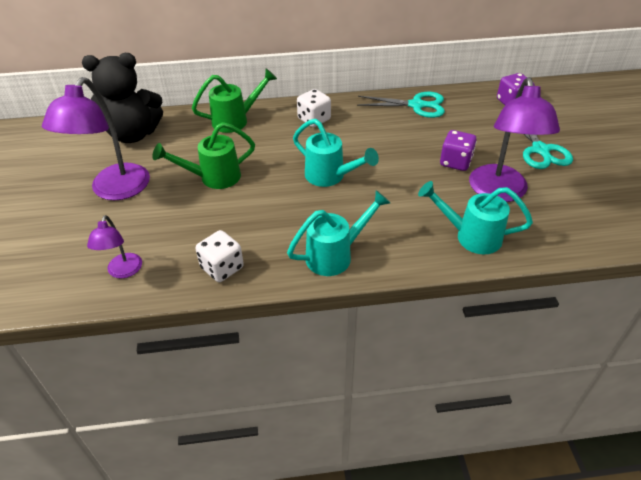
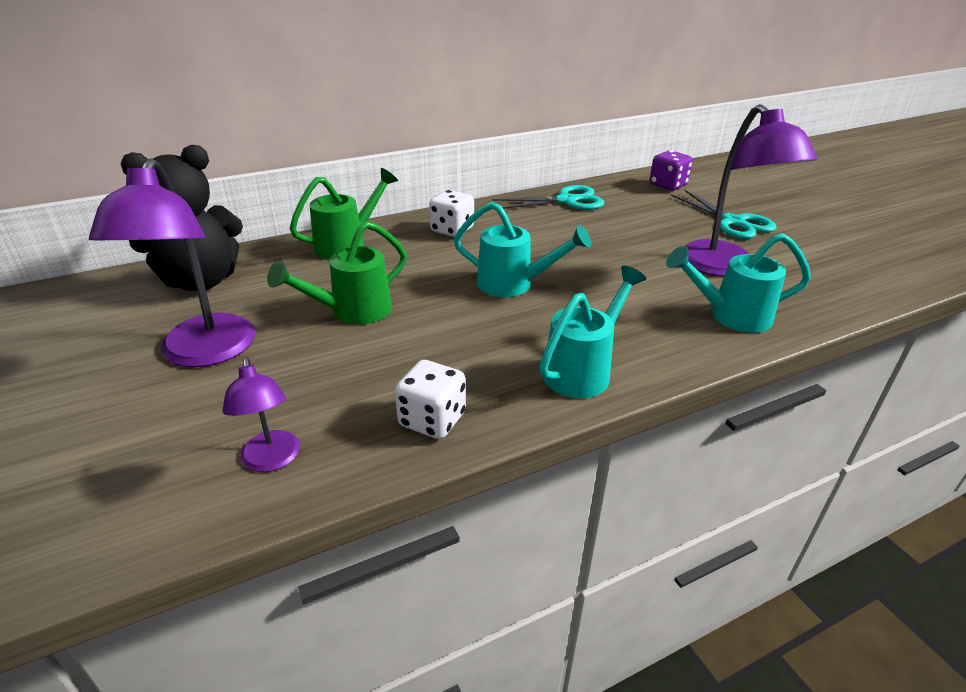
camera: 20 degrees left, 10 degrees down
purple dice [440,130,477,171] -> none

